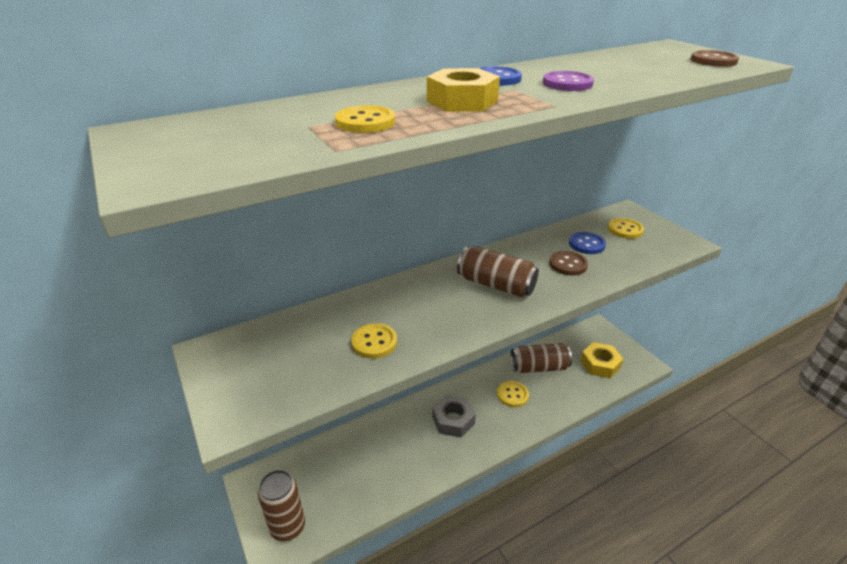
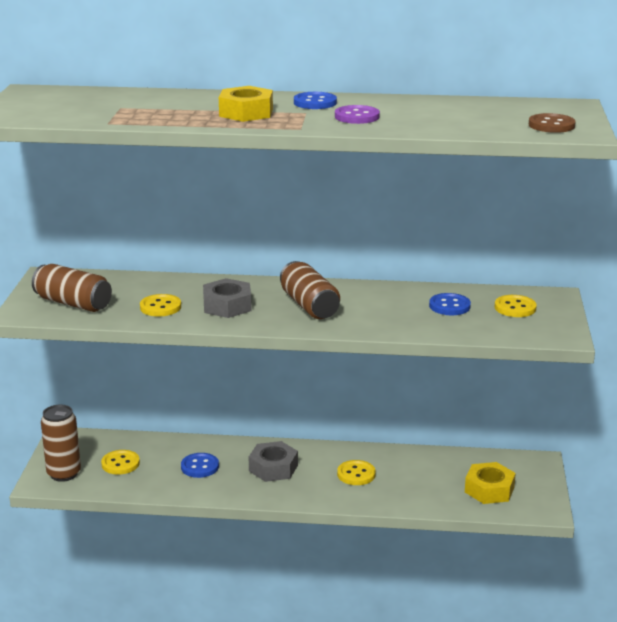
camera: 35 degrees right, 10 degrees down
yellow button [335,105,395,133] -> yellow button moved to [101,450,140,475]
brown can [510,343,572,373] -> brown can moved to [32,264,112,312]
brown button [549,251,588,275] -> none
none -> blue button [181,453,219,478]
none -> grey nut [203,278,252,318]

